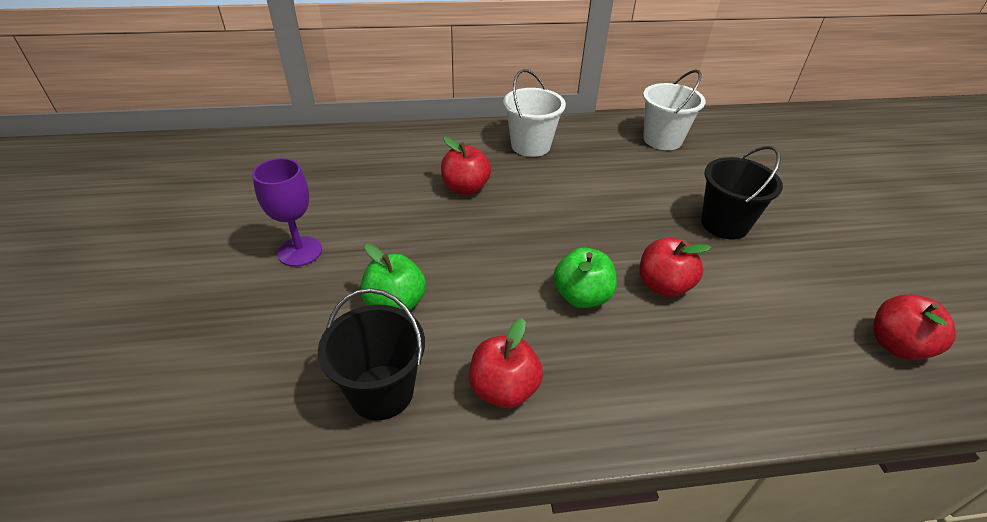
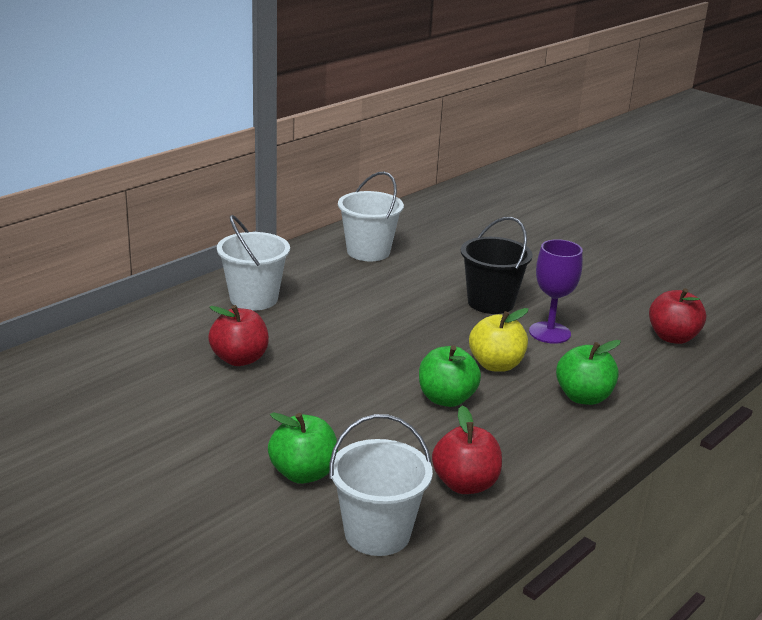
camera: 40 degrees left, 15 degrees down
purple goblet [252,158,322,267] -> purple goblet moved to [529,239,583,344]
black bucket [318,288,425,420] -> white bucket [329,414,433,556]
red apple [639,238,711,297] -> yellow apple [469,308,528,372]
none -> green apple [556,340,621,405]

